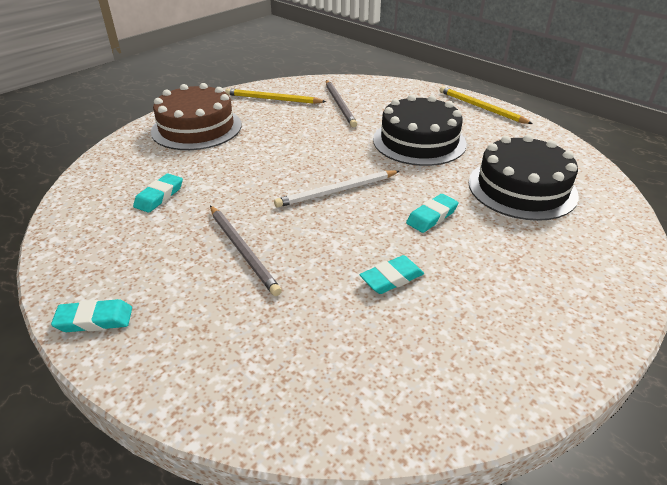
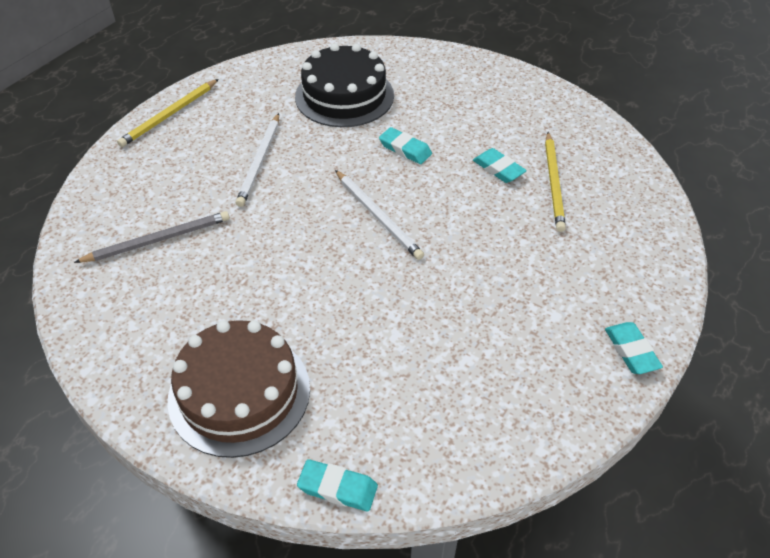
camera: 100 degrees left, 10 degrees up
turquoise eraser [133,174,183,213] -> turquoise eraser moved to [297,459,378,512]
grey pencil [210,205,282,296] -> none
yellow pencil [225,88,326,104] -> yellow pencil moved to [545,132,566,232]
black cake [373,95,467,166] -> white pencil [236,113,279,207]

